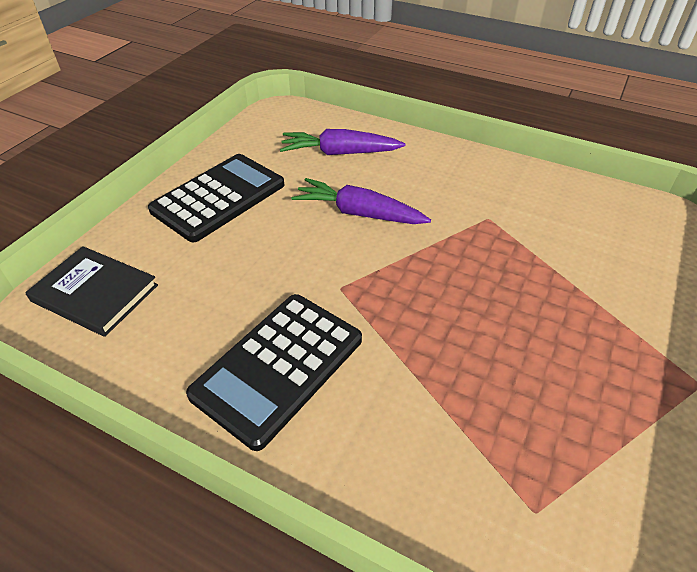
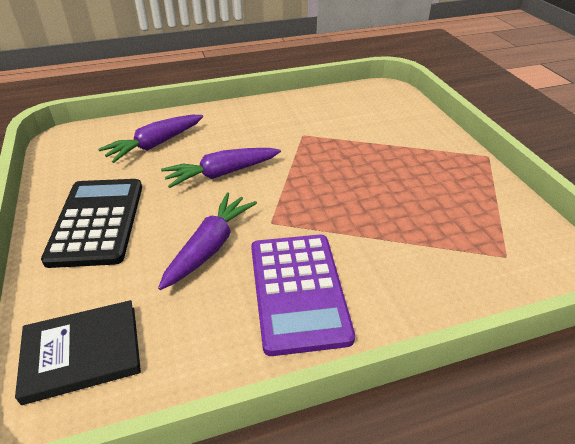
camera: 45 degrees left, 5 degrees down
black calculator [186,294,362,451] -> purple calculator [251,235,355,356]
none -> purple carrot [158,193,257,290]

